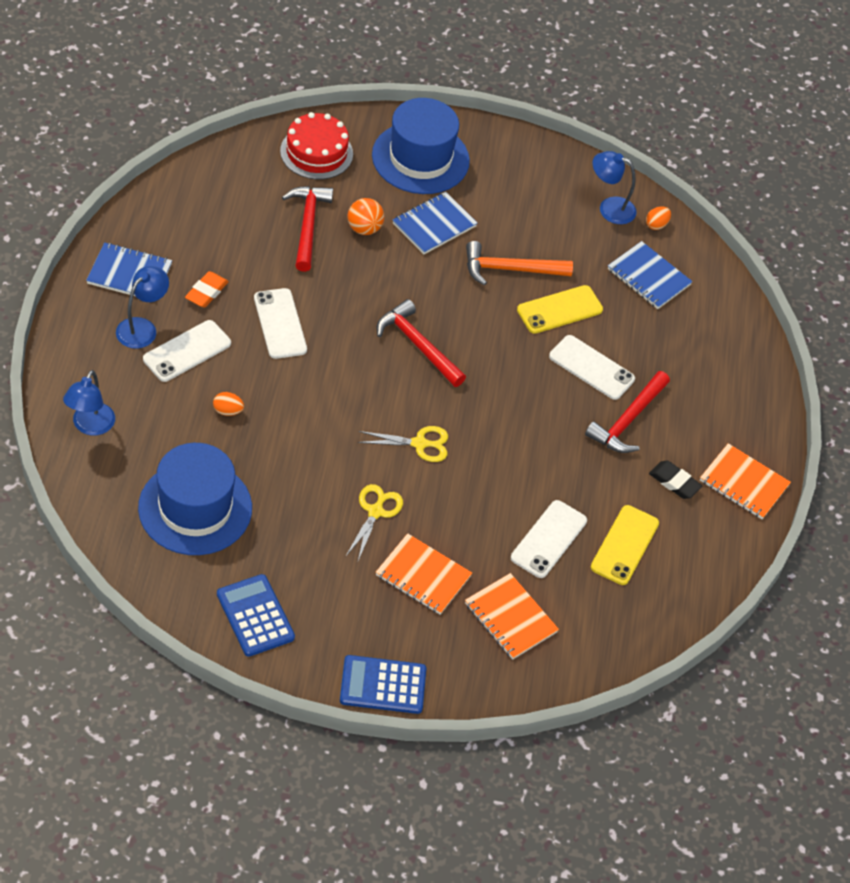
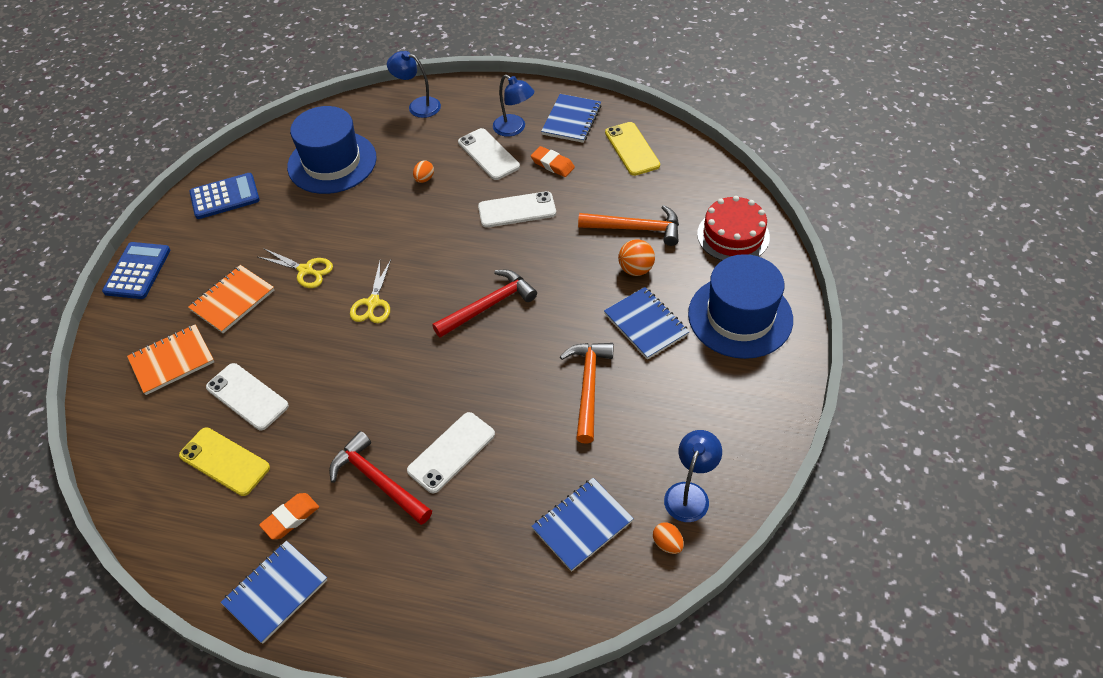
camera: 105 degrees right, 0 degrees up
red hammer [282,186,333,272] -> orange hammer [578,205,679,246]
yellow phone [517,285,603,334] -> yellow phone moved to [605,122,660,176]
black eraser [649,461,703,499] -> orange eraser [259,493,319,540]
orange notebook [700,443,791,519] -> blue notebook [221,541,327,644]

